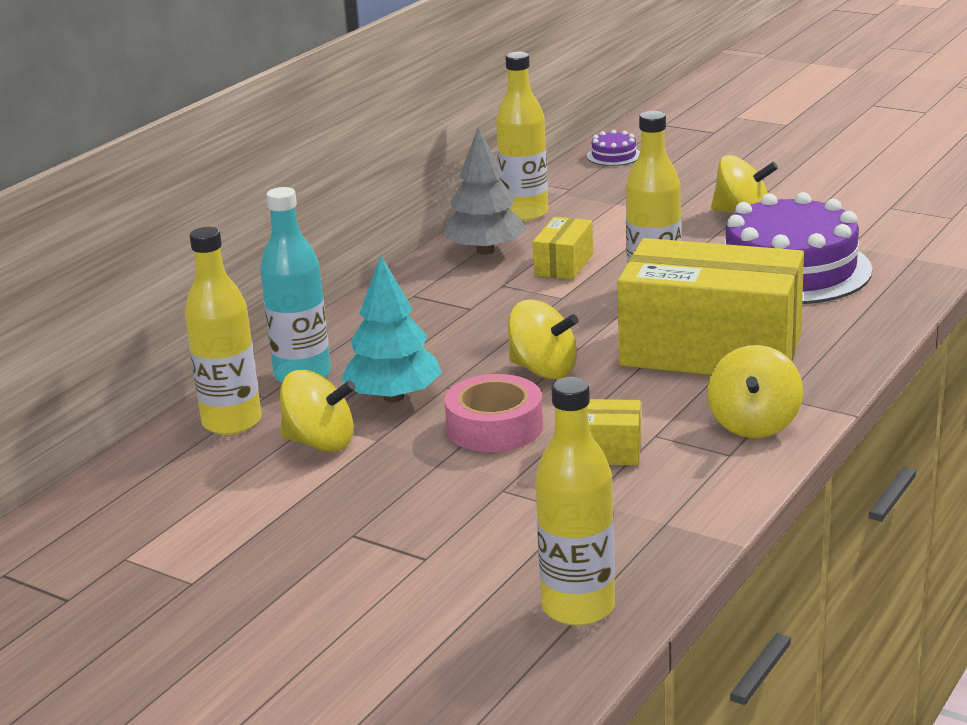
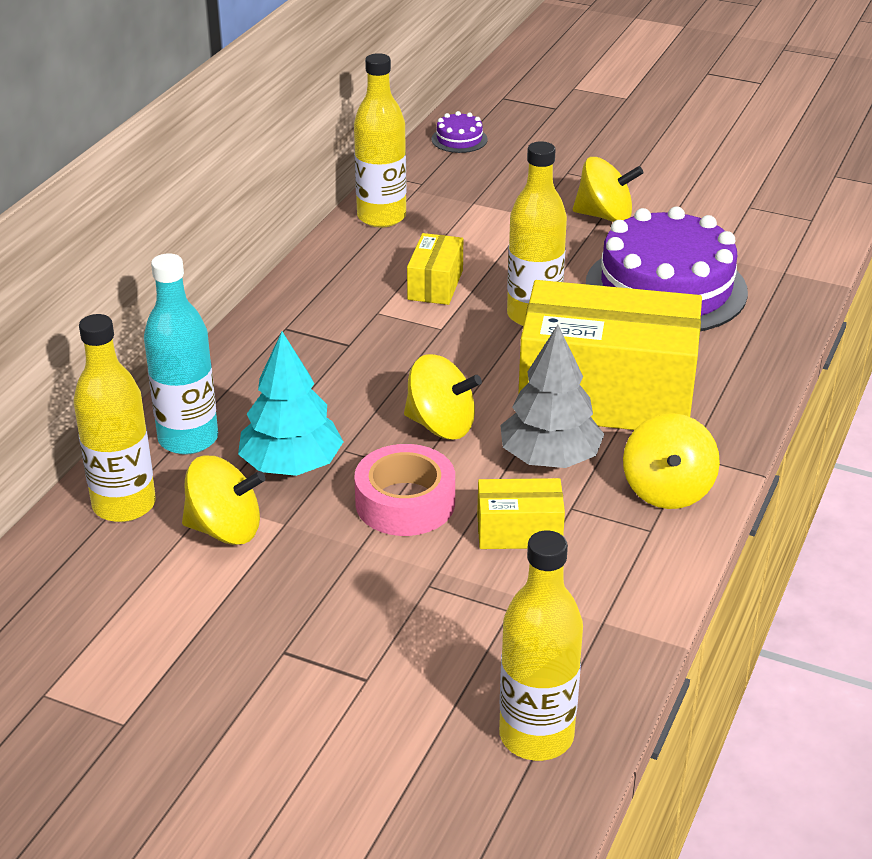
camera: 10 degrees left, 10 degrees up
grey tree [442,127,527,255] -> grey tree moved to [500,325,605,468]

